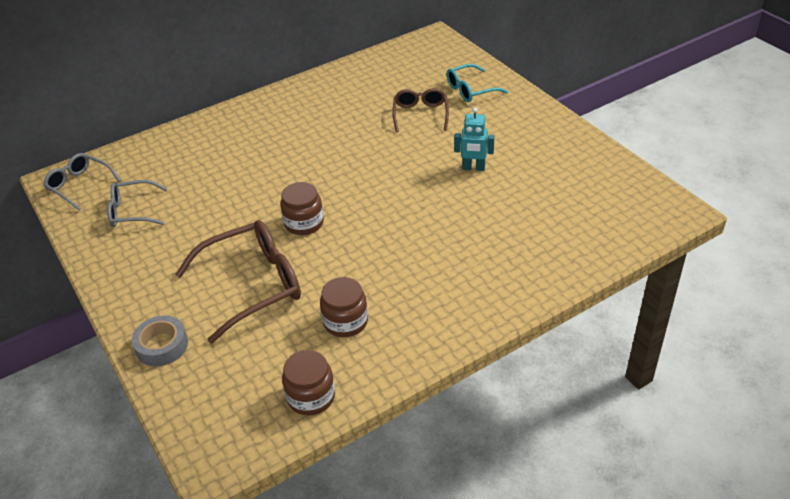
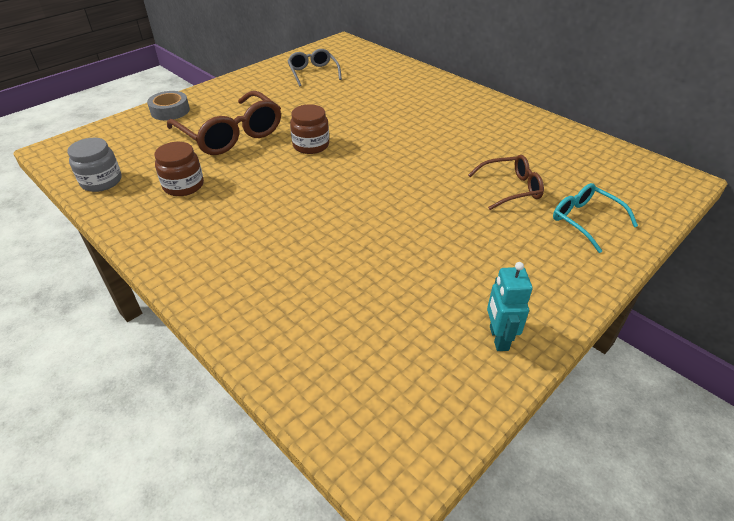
camera: 75 degrees right, 0 degrees up
grey glasses [43,153,121,211] -> none
brown jar [282,350,335,415] -> grey jar [68,138,122,192]
turquoise robot [454,107,494,171] -> turquoise robot moved to [487,262,533,351]

